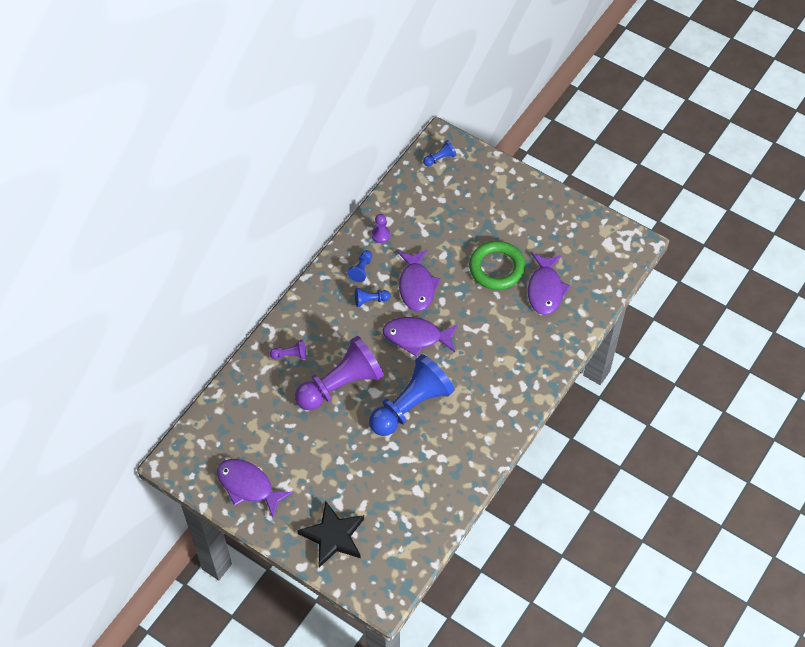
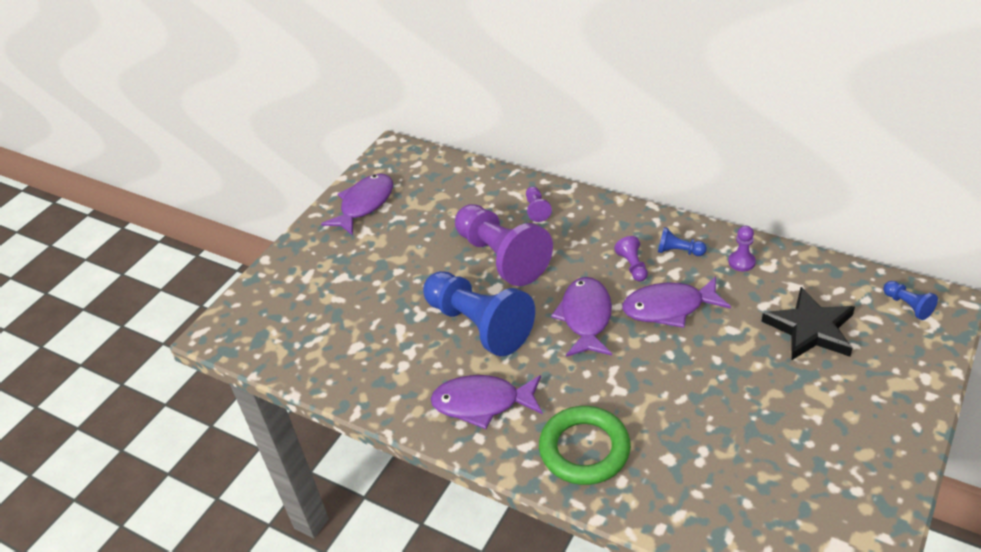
camera: 90 degrees right, 15 degrees down
black star [297,501,364,568] -> black star moved to [762,287,855,361]
blue pawn [355,288,390,307] -> purple pawn [614,236,648,282]
green ring [469,241,525,290] -> green ring moved to [539,406,631,485]
purple fish [528,253,571,315] -> purple fish moved to [431,375,543,429]

